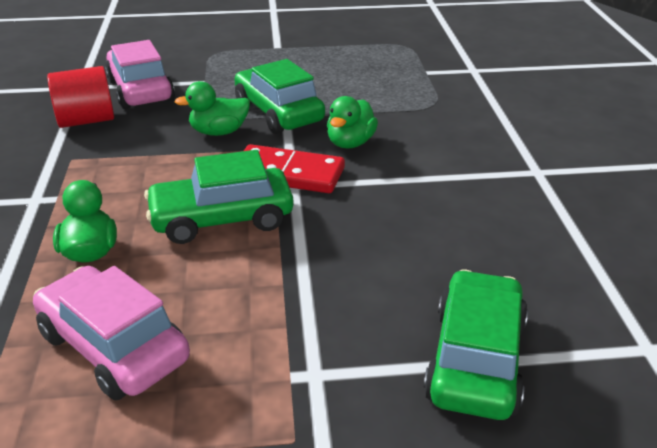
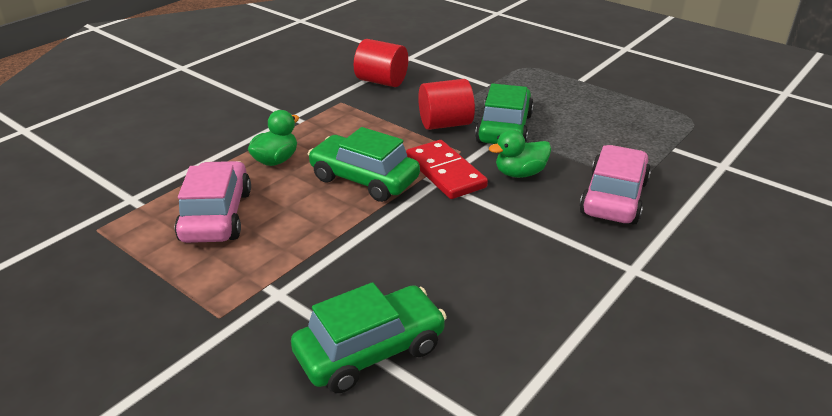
camera: 45 degrees right, 0 degrees up
pink car [105,40,175,109] -> pink car moved to [579,145,651,225]
green duck [175,81,250,136] -> red cylinder [418,79,475,130]

